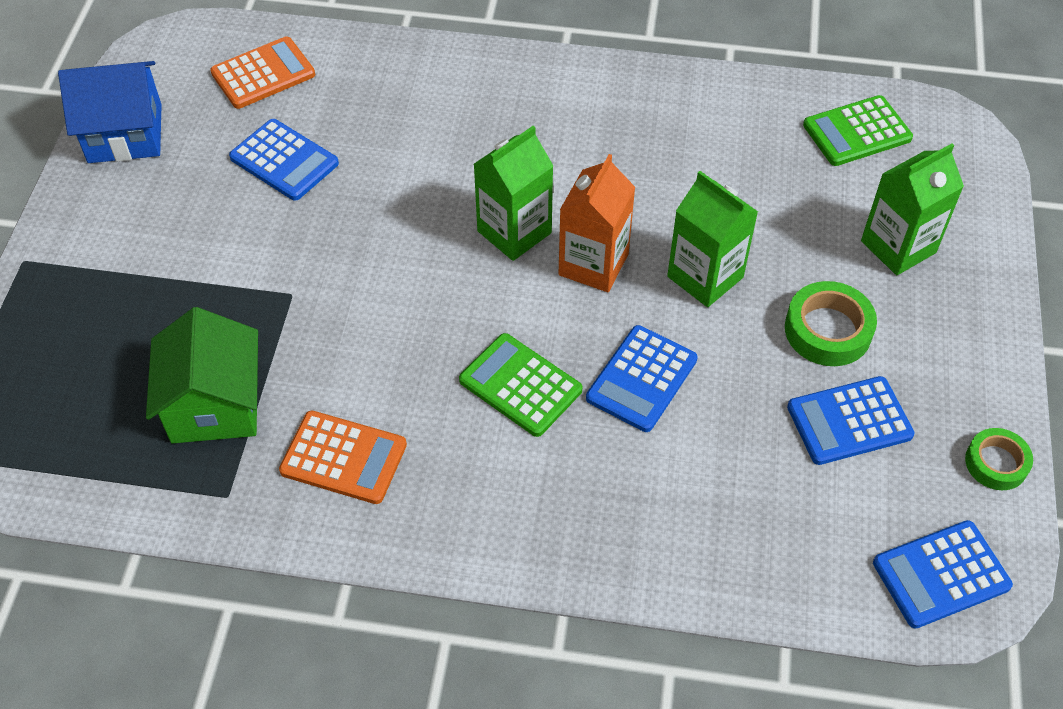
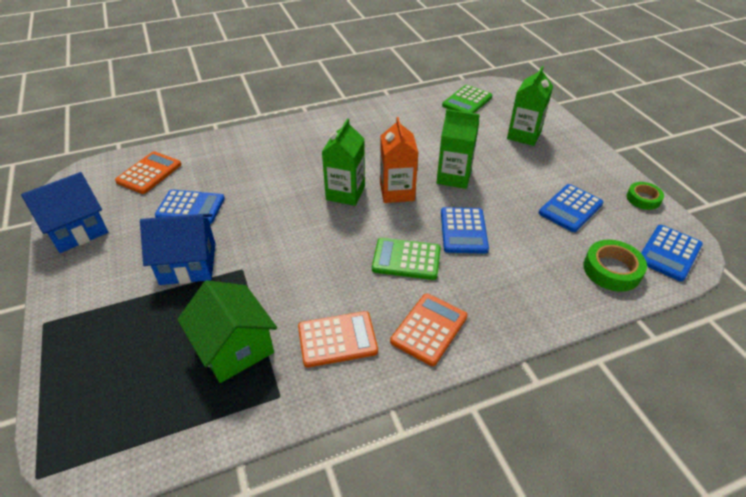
camera: 30 degrees left, 10 degrees down
green tape [785,281,877,366] -> green tape moved to [583,240,647,292]
none -> blue house [140,214,216,285]
none -> orange calculator [390,294,467,366]

